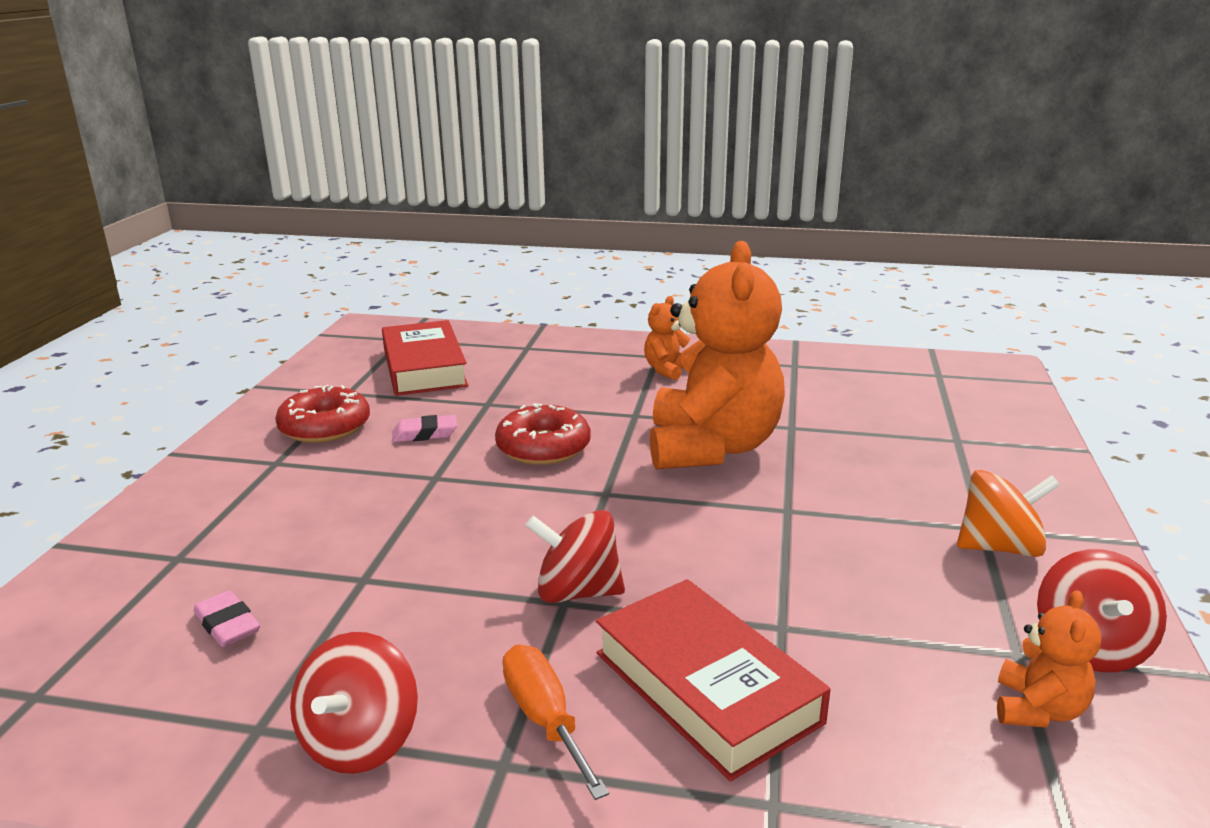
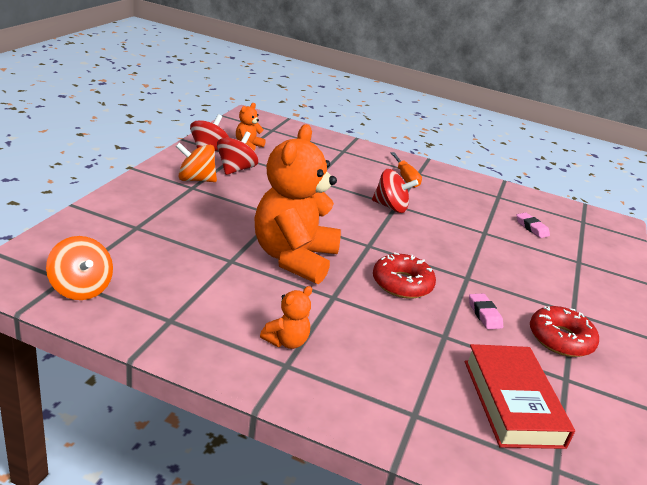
camera: 175 degrees left, 5 degrees up
red spinning top [290,632,418,774] -> red spinning top moved to [217,131,258,175]
pink eraser [392,415,457,442] -> pink eraser turned 75 degrees clockwise [469,294,503,329]
red book [596,579,831,781] -> none
none -> orange spinning top [46,236,113,300]

